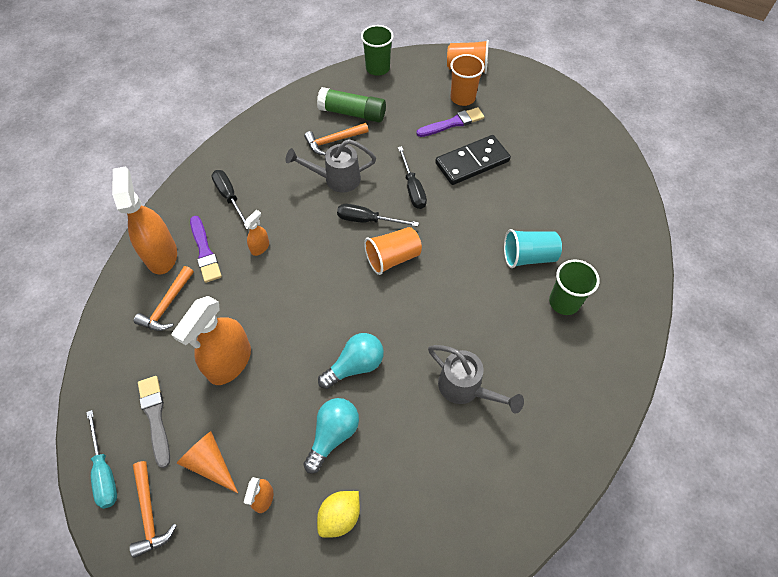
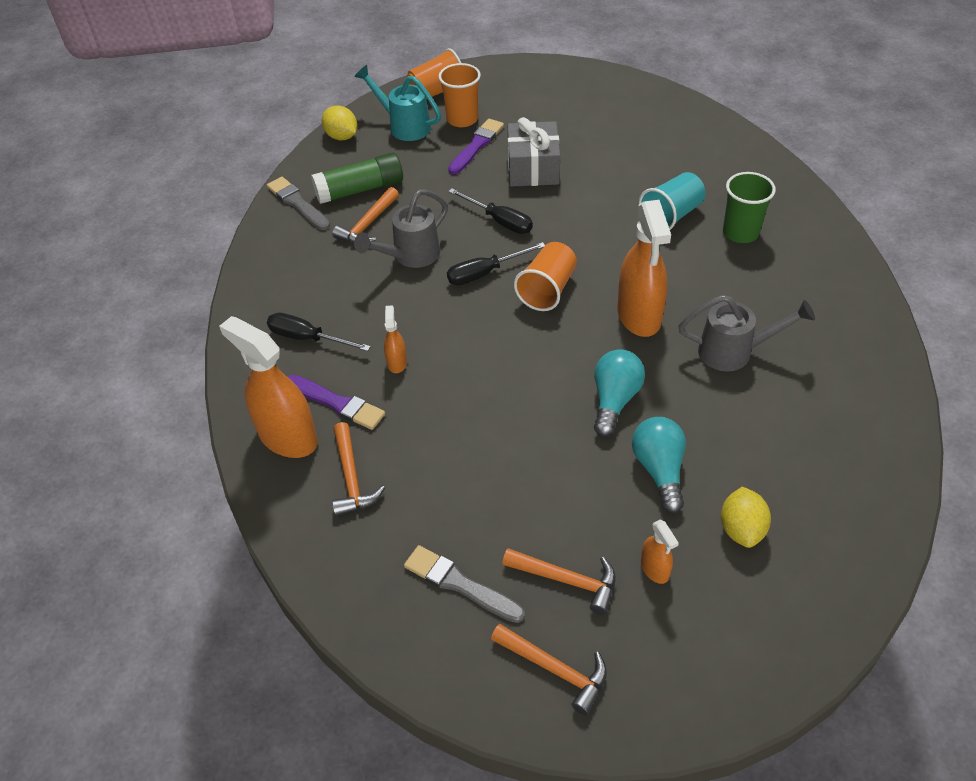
camera: 35 degrees left, 10 degrees down
turquoise screwdriver [86,410,117,509] -> none
orange spray bottle [172,296,251,385] -> orange spray bottle moved to [618,200,671,337]
orange cone [177,431,238,493] -> orange hammer [502,548,616,615]
green cup [361,25,394,76] -> yellow lemon [322,106,357,140]
black domino [435,135,511,185] -> grey gift [508,117,560,186]
none -> grey brush [267,177,330,230]
none -> turquoise watering can [354,65,441,141]

